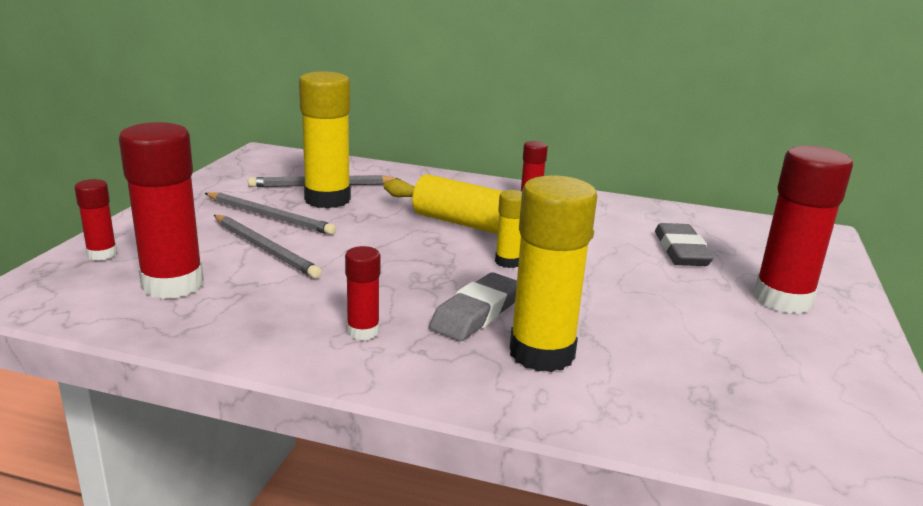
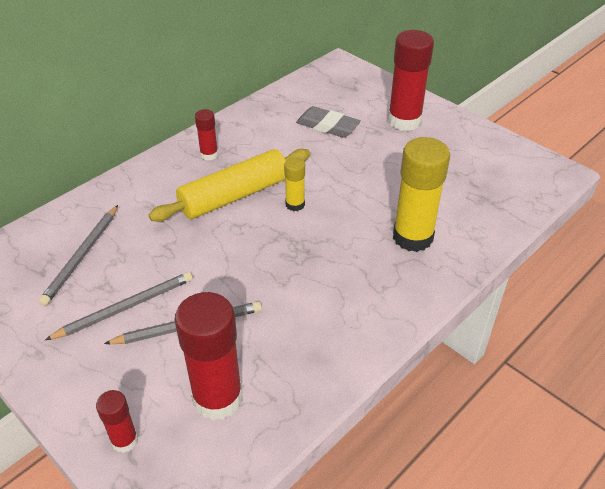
camera: 60 degrees left, 20 degrees up
yellow glue stick [299,72,351,208] -> none
red glue stick [345,246,381,340] -> none
grey eraser [429,272,517,341] -> none

